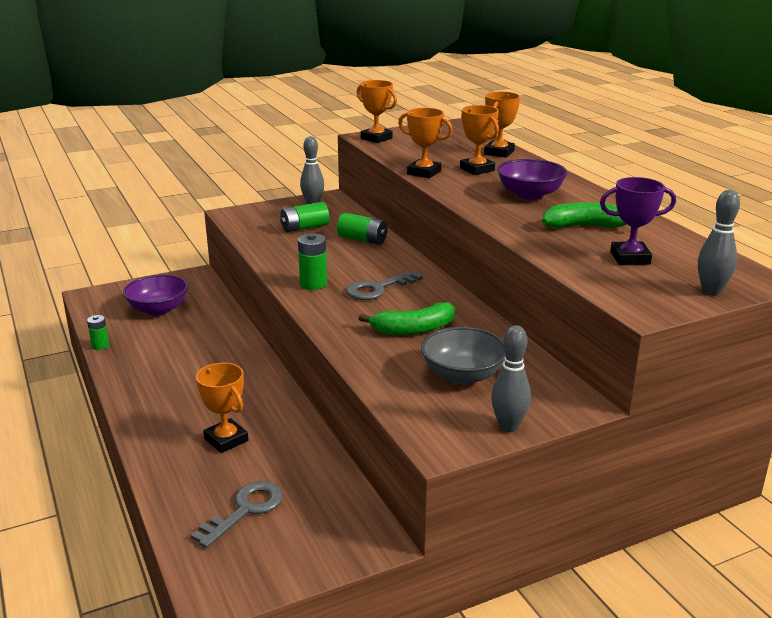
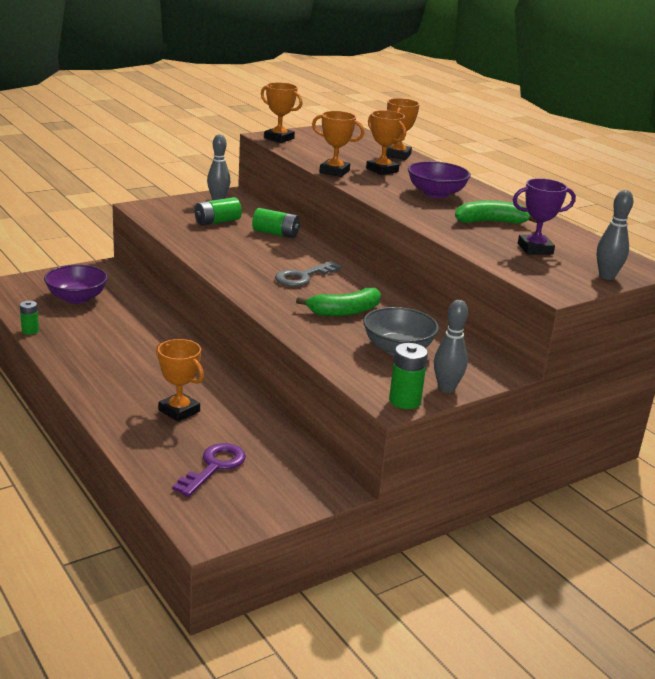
camera: 10 degrees left, 0 degrees up
grey key [191,481,283,548] -> purple key [173,443,246,497]
green battery [298,233,327,290] -> green battery moved to [389,343,428,409]

